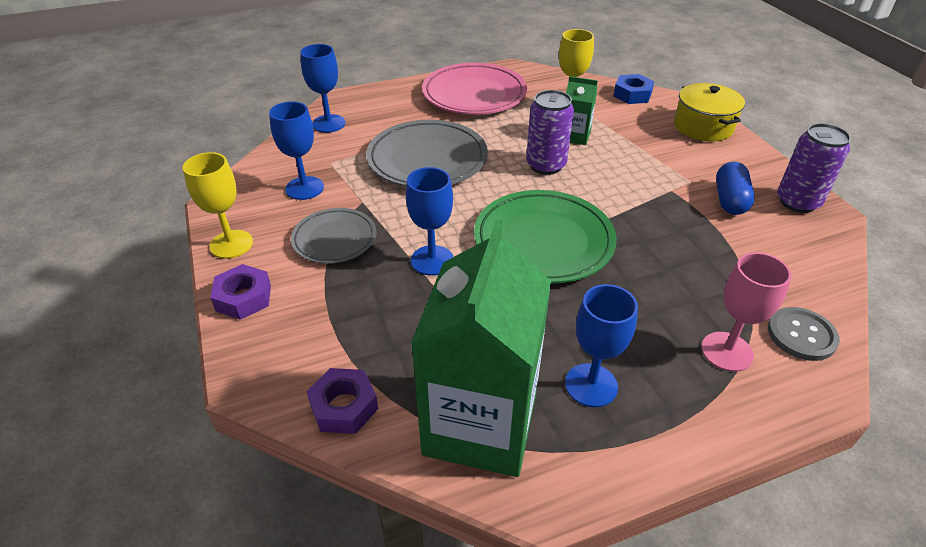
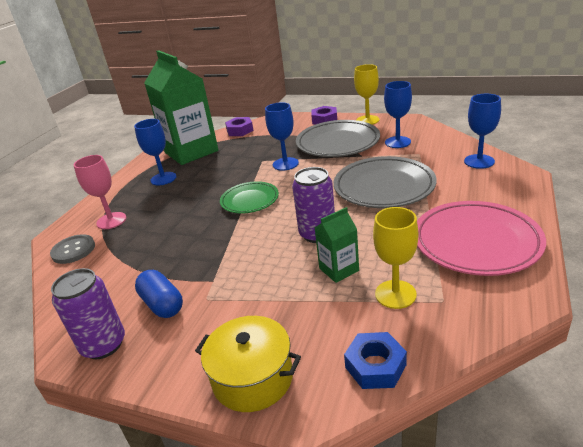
camera: 135 degrees right, 10 degrees down
grey plate [291,208,377,264] -> grey plate [296,120,380,157], size x1.66
green plate [474,190,617,283] -> green plate [220,181,279,213], size x0.60

